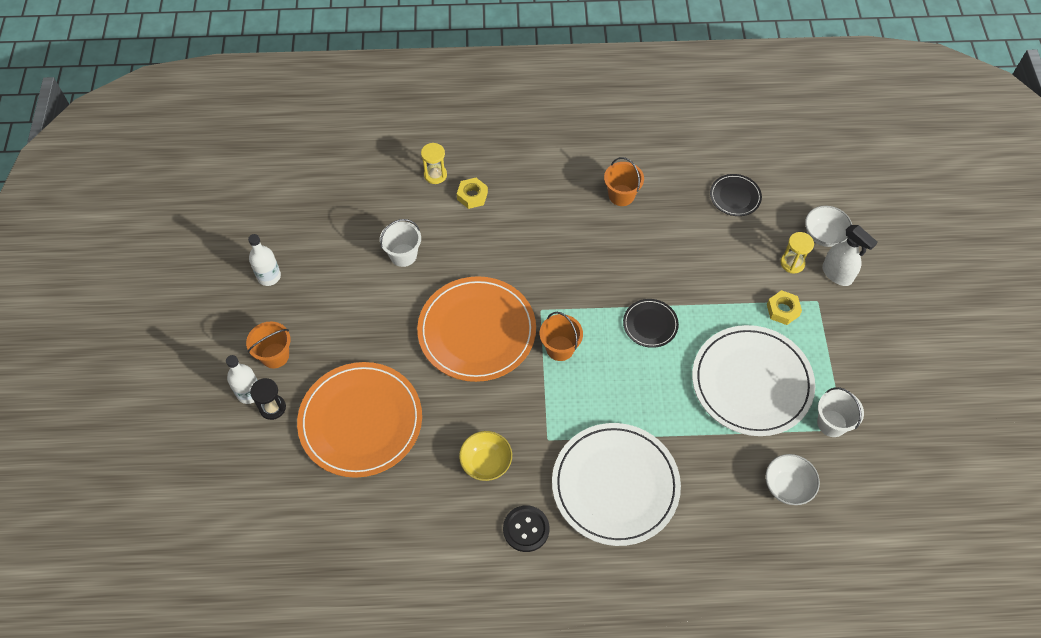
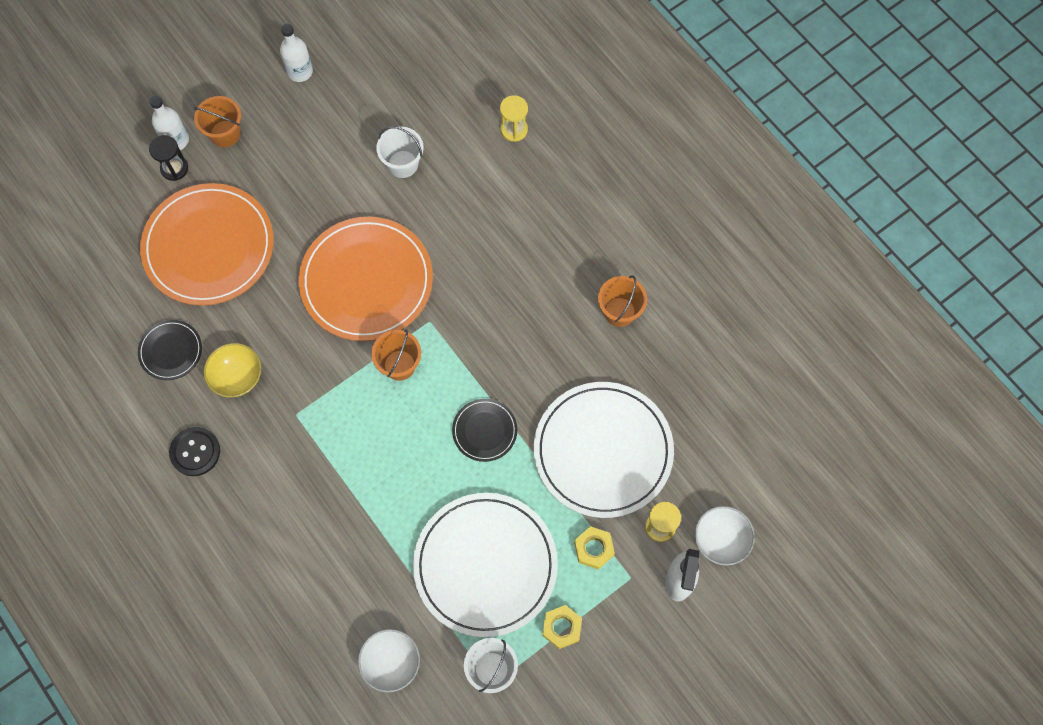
camera: 55 degrees right, 10 degrees up
yellow nut [457,178,488,209] -> yellow nut moved to [542,605,582,649]
white plate [552,423,681,546] -> white plate moved to [534,382,674,518]
black plate [710,174,762,216] -> black plate moved to [138,320,202,380]

